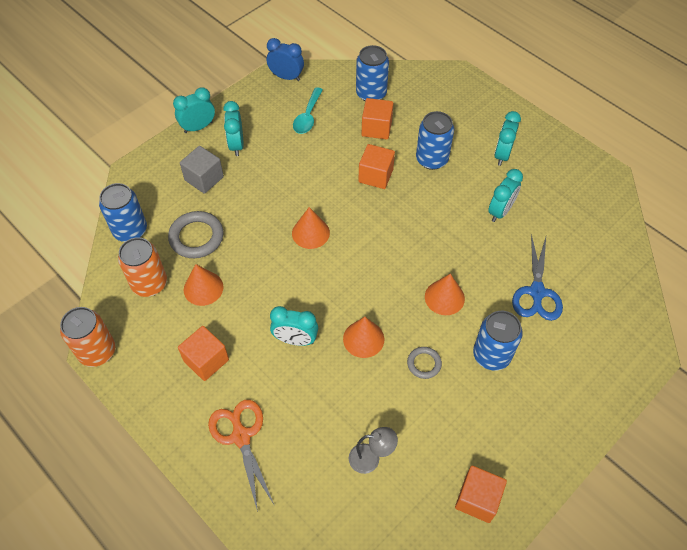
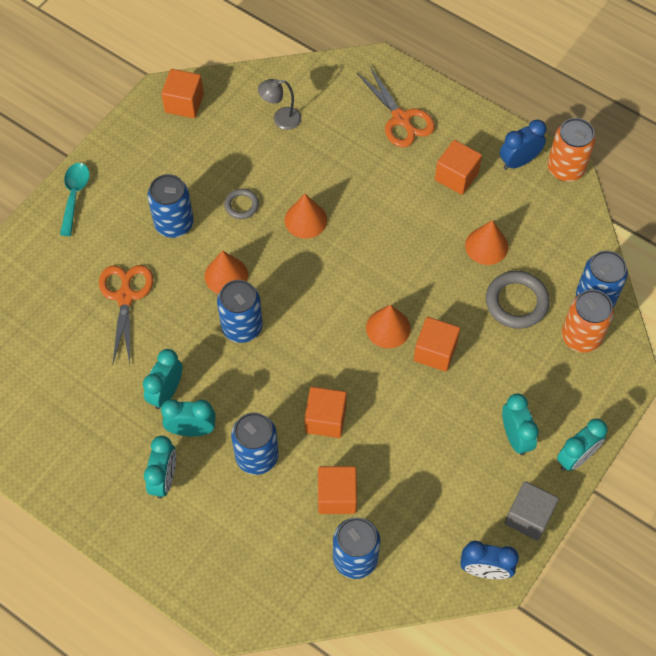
camera: 170 degrees right, 5 degrees up
orange can [118,237,167,297] -> orange can moved to [562,290,614,353]
grey cube [180,146,224,194] -> grey cube moved to [505,481,559,541]
turquoise clock [270,306,318,346] -> turquoise clock moved to [161,399,216,436]
turquoise spoon [293,87,323,134] -> turquoise spoon moved to [60,163,90,236]
blue scissors [512,234,563,321] -> orange scissors [99,265,153,365]
none -> blue can [217,280,263,343]
none -> orange cube [414,317,460,372]
none -> blue clock [500,120,546,170]

